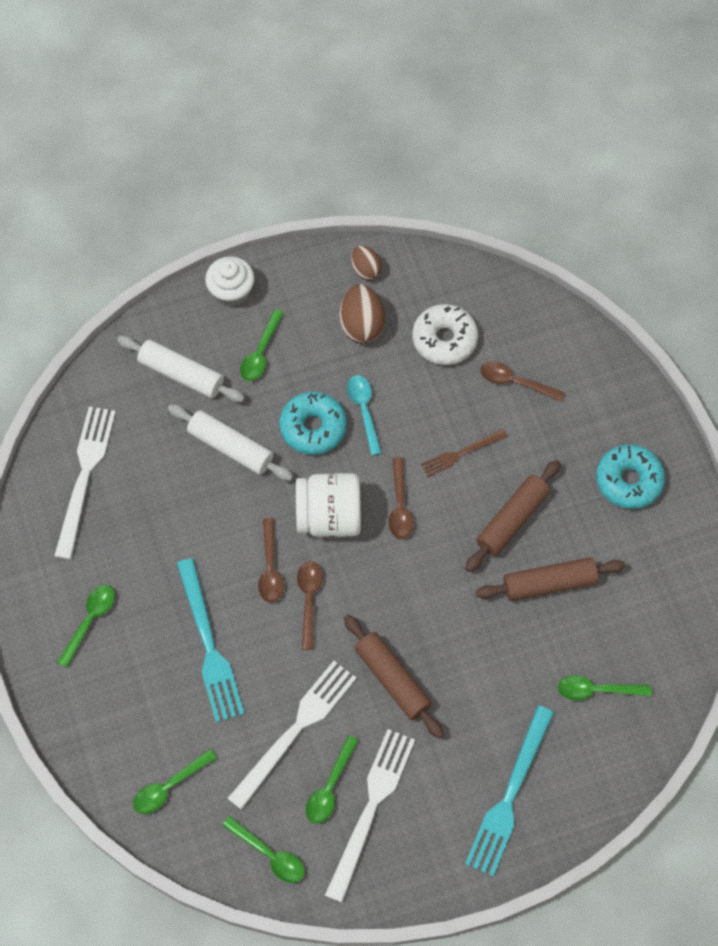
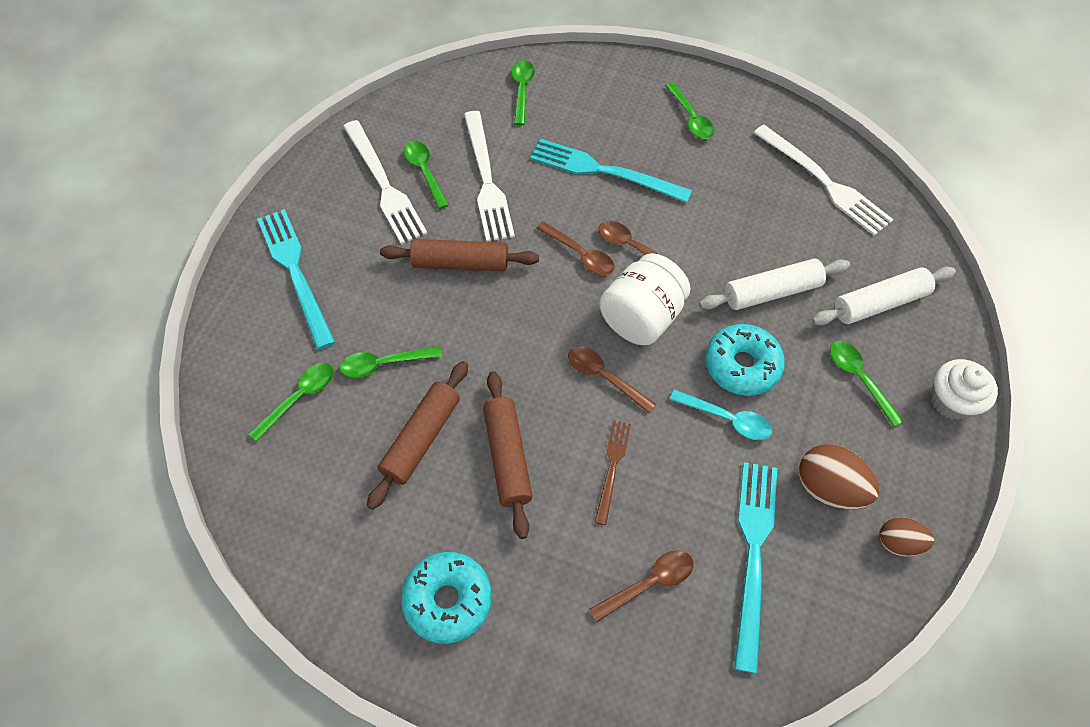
camera: 130 degrees right, 5 degrees down
green spoon [222,816,304,883] -> green spoon moved to [340,346,442,378]
white donut [412,304,478,365] -> turquoise fork [734,462,777,674]

